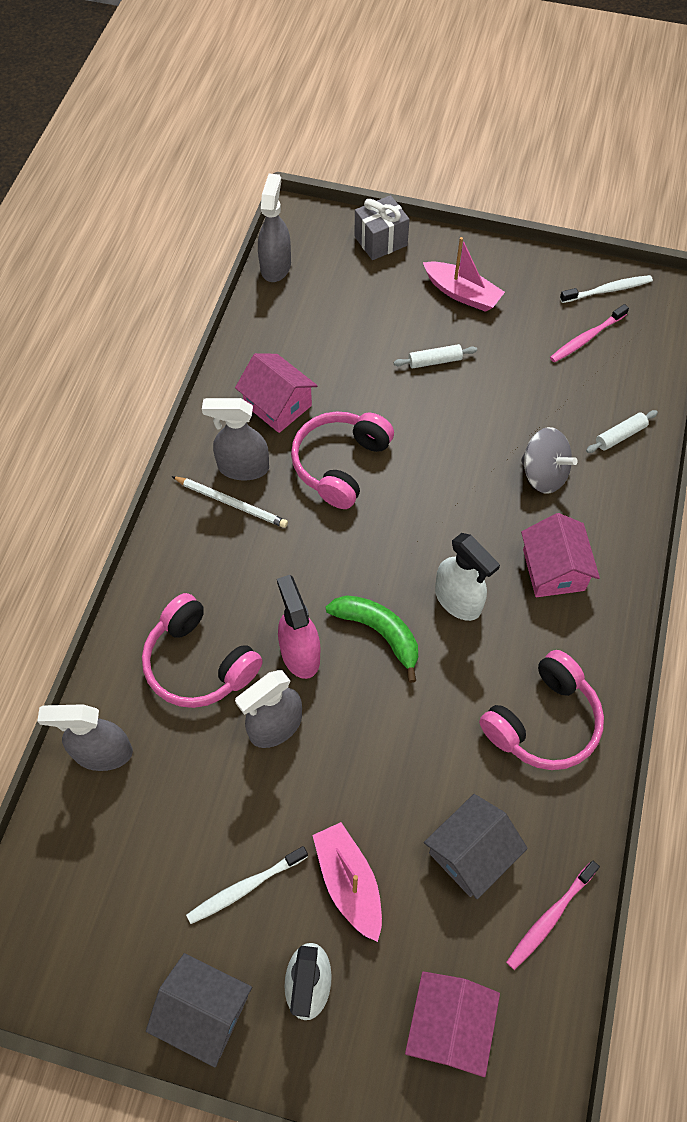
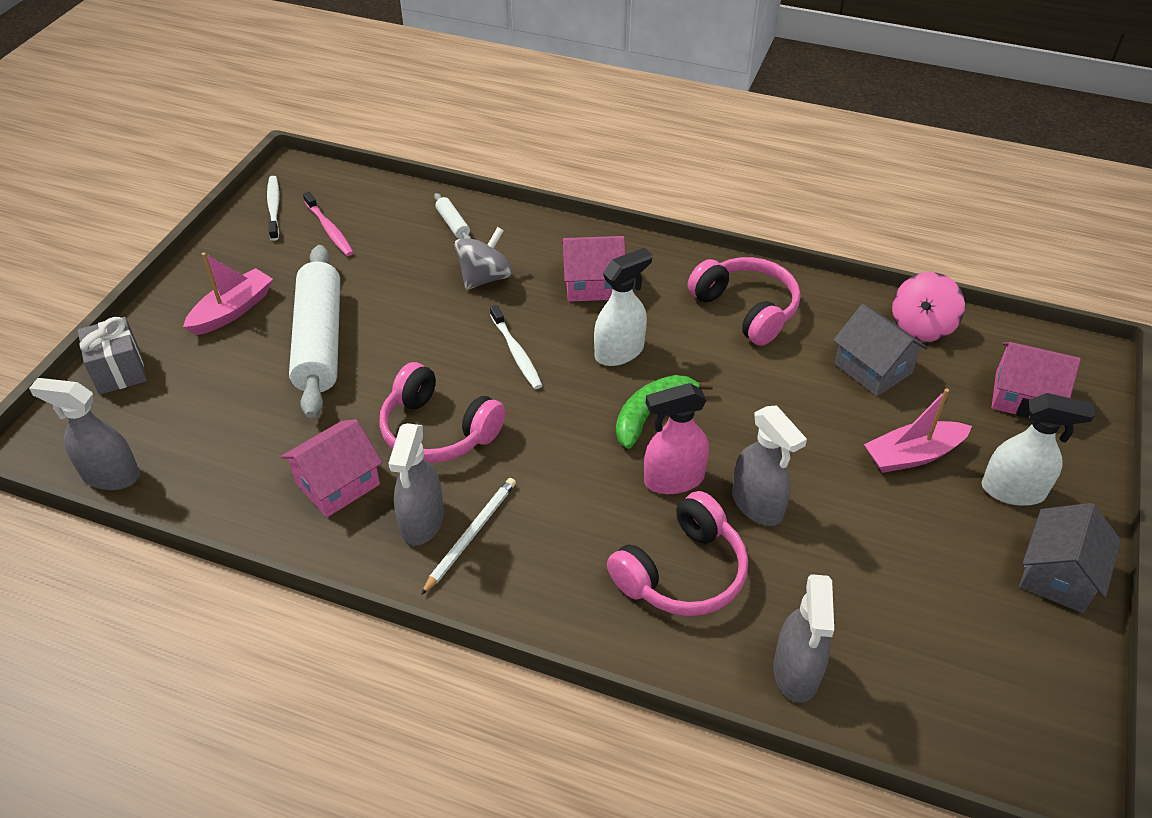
camera: 85 degrees left, 15 degrees down
white toothbrush [186,846,308,924] -> white toothbrush moved to [490,305,543,389]
white rolling pin [394,344,477,368] -> white rolling pin [289,245,340,418], size x2.48
pink toothbrush [506,861,600,970] -> pink spinning top [892,272,965,342]

